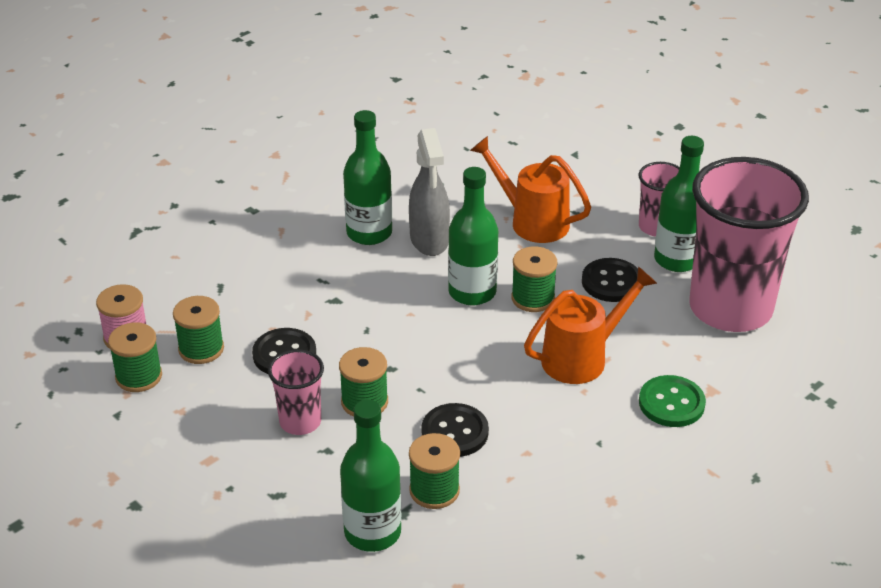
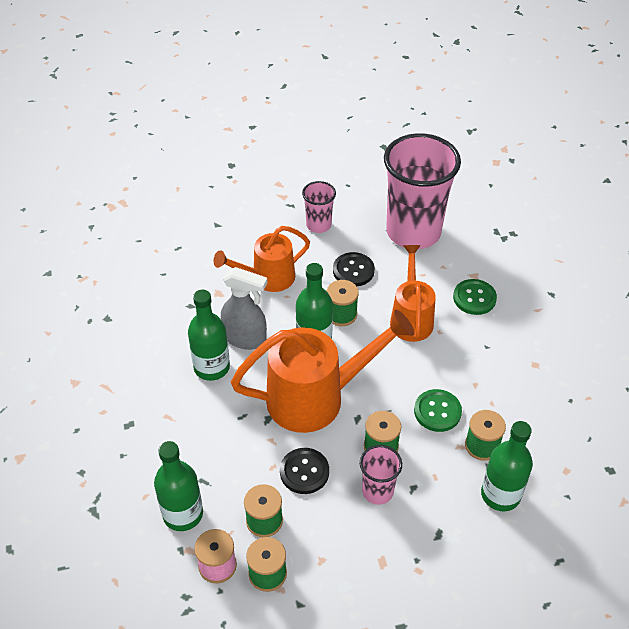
camera: 60 degrees left, 10 degrees up
black button [421,403,489,457] -> green button [414,389,462,432]
green bottle [654,136,704,272] -> green bottle moved to [154,441,203,531]
none -> orange watering can [231,310,415,433]

